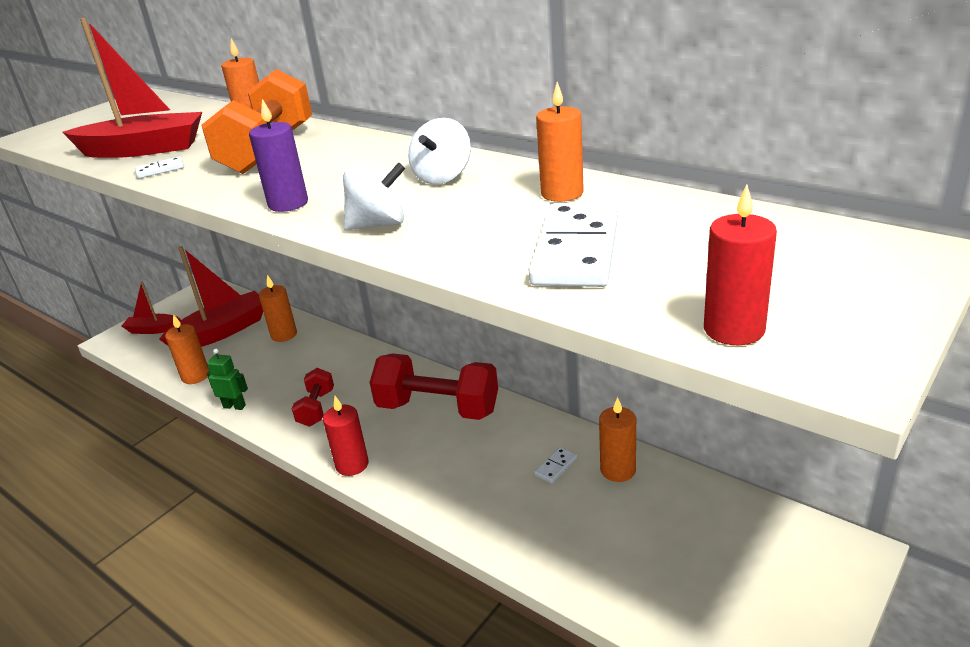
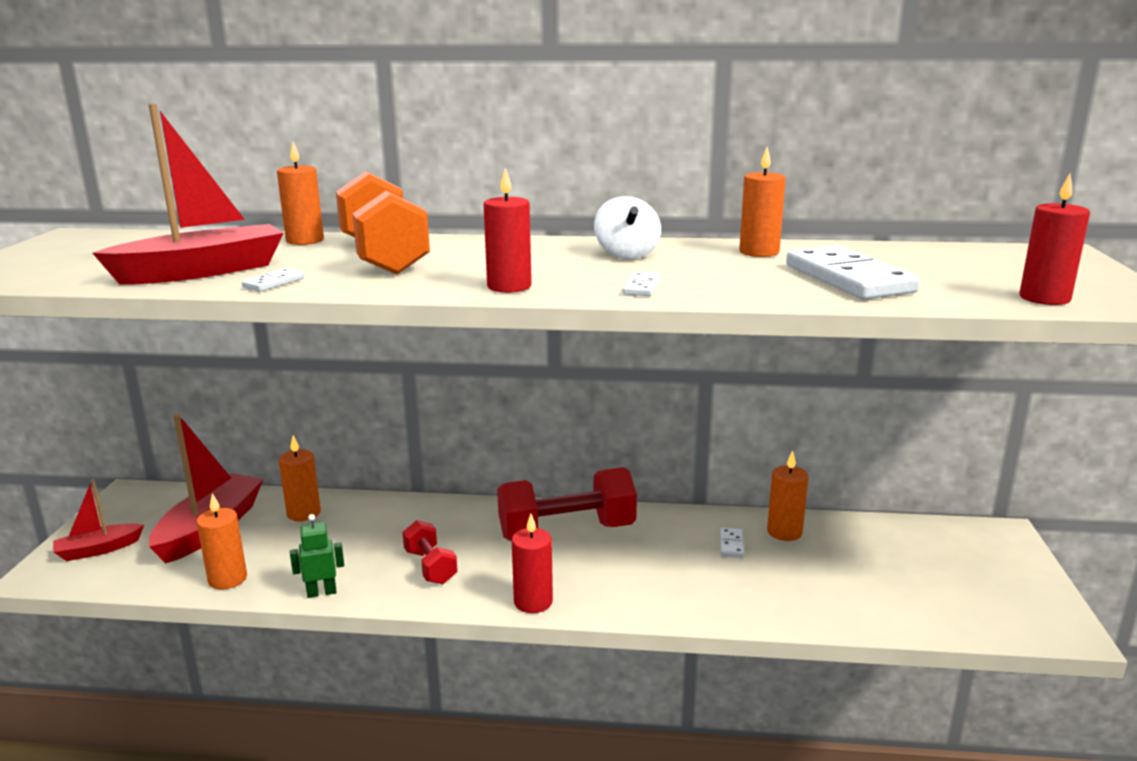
camera: 35 degrees left, 10 degrees down
purple candle [249,99,308,212] -> red candle [483,168,532,293]
white spinning top [343,162,405,231] -> white domino [623,272,660,296]

